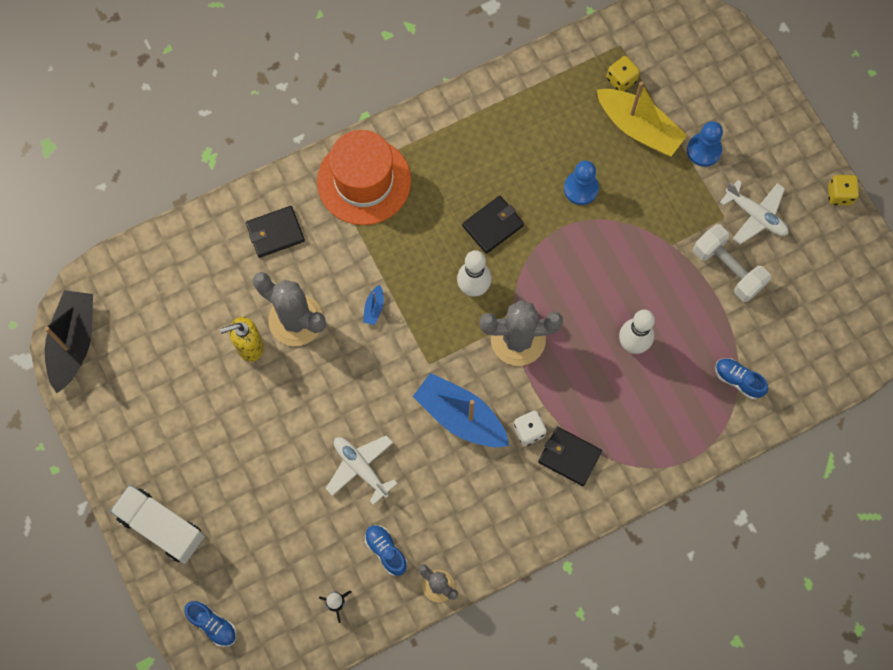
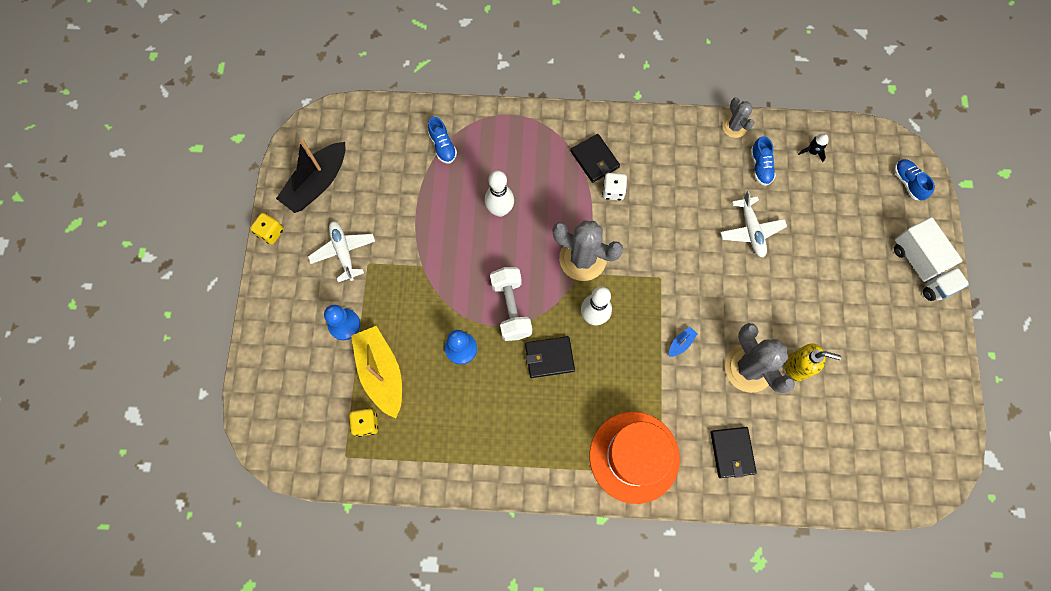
camera: 150 degrees left, 0 degrees up
black boat [45,290,93,393] -> black boat moved to [276,139,345,213]
black wallet [246,206,305,258] -> black wallet turned 75 degrees clockwise [711,427,757,478]
blue boat [413,373,509,447] -> none
white dumbbell [693,224,771,302] -> white dumbbell moved to [490,267,532,341]

